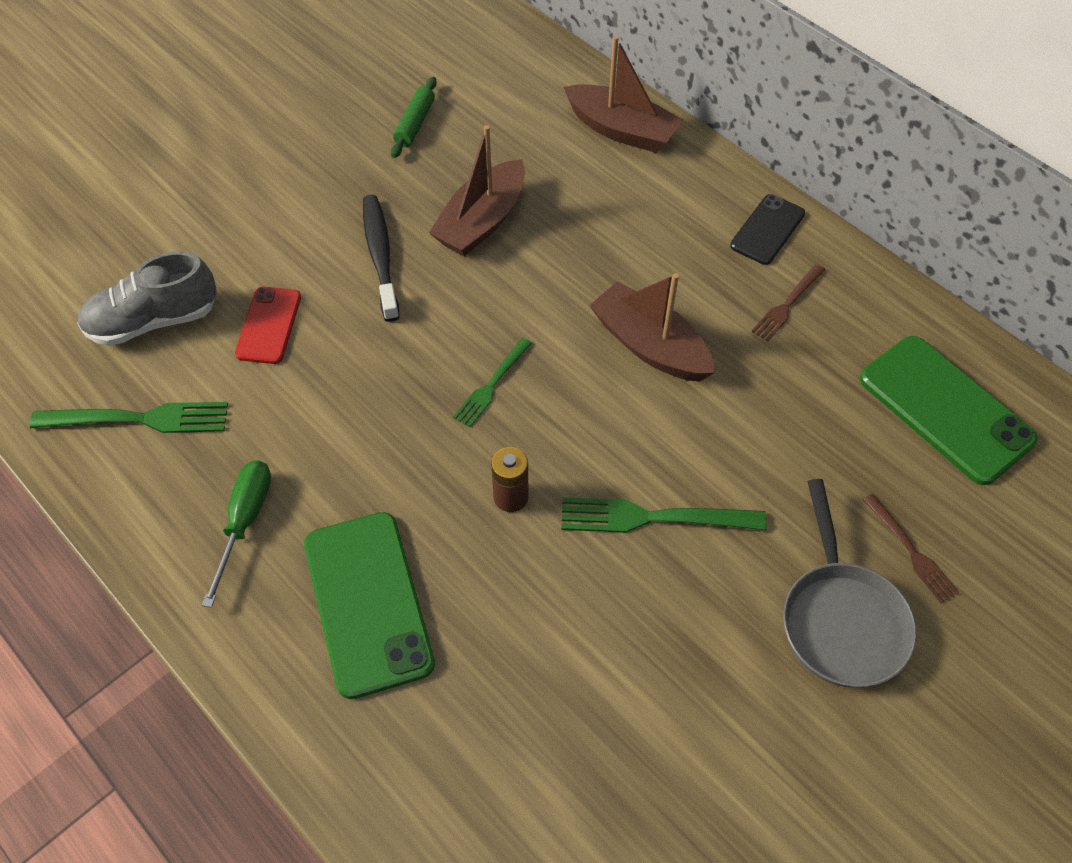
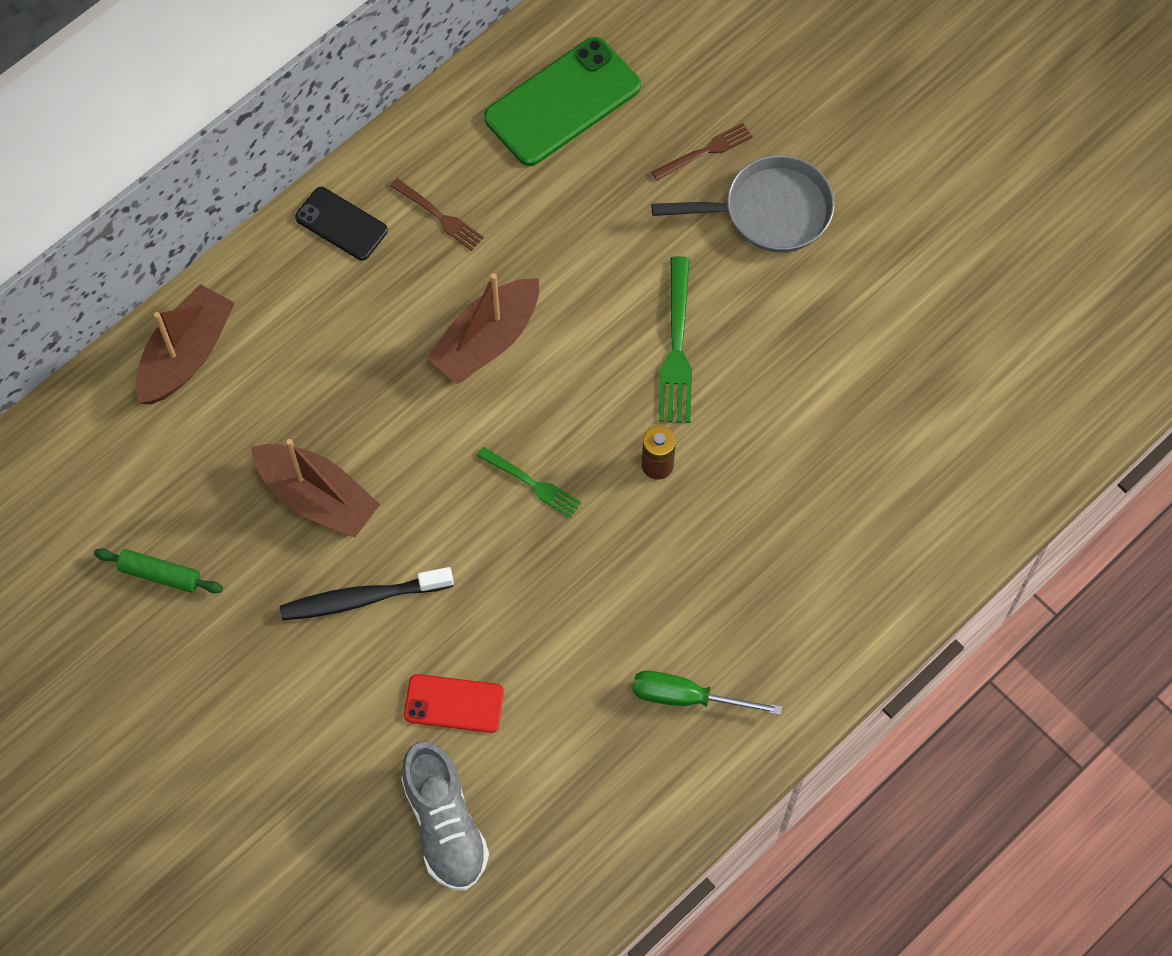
camera: 90 degrees left, 10 degrees up
green fork [30,402,228,433] -> none
green phone [304,512,435,699] -> none

